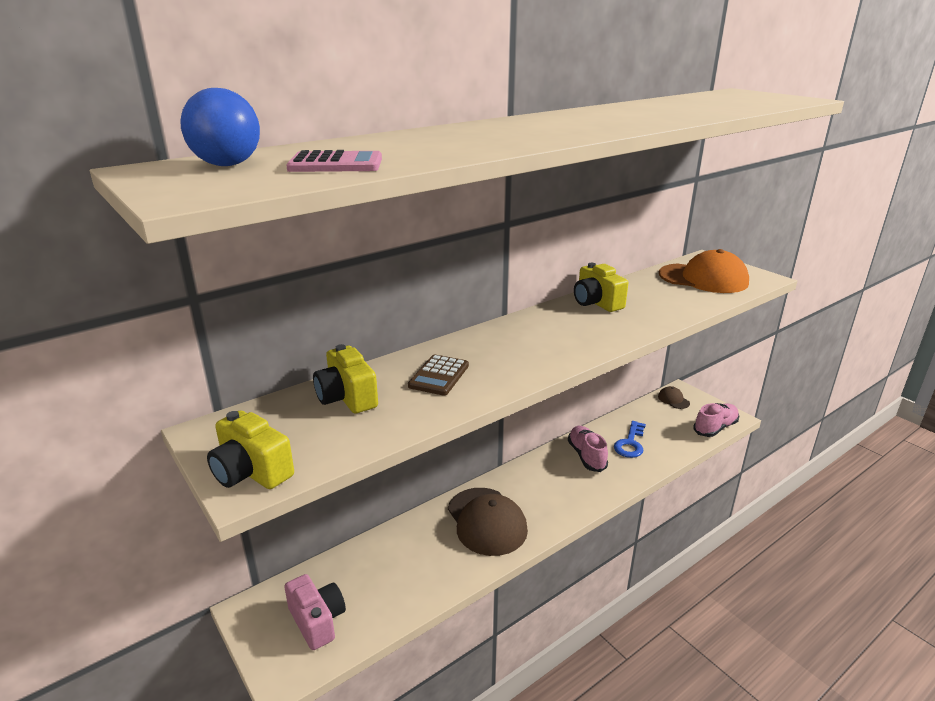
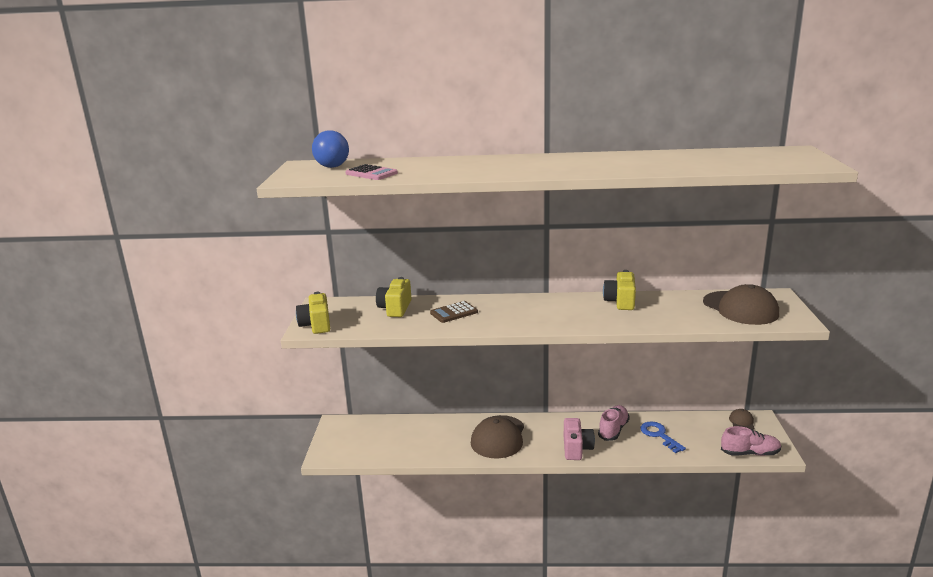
camera: 40 degrees right, 5 degrees down
pink camera [284,574,346,650] -> pink camera moved to [564,418,595,460]
blue key [614,421,646,458] -> blue key turned 90 degrees clockwise [640,422,686,453]
orange cap [659,249,749,293] -> brown cap [703,284,779,325]

